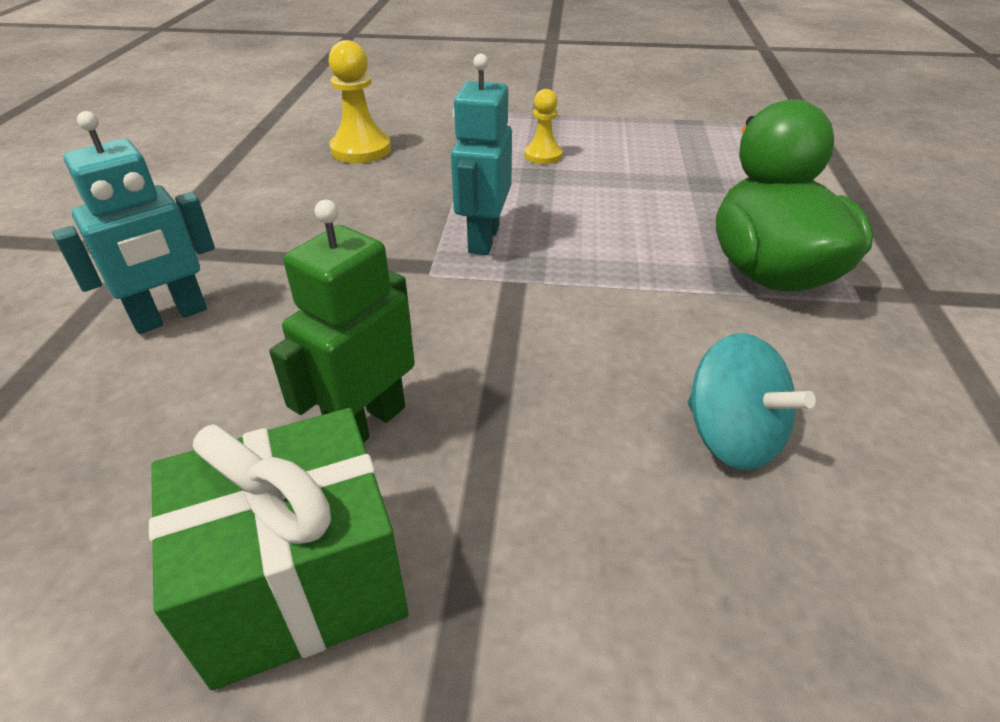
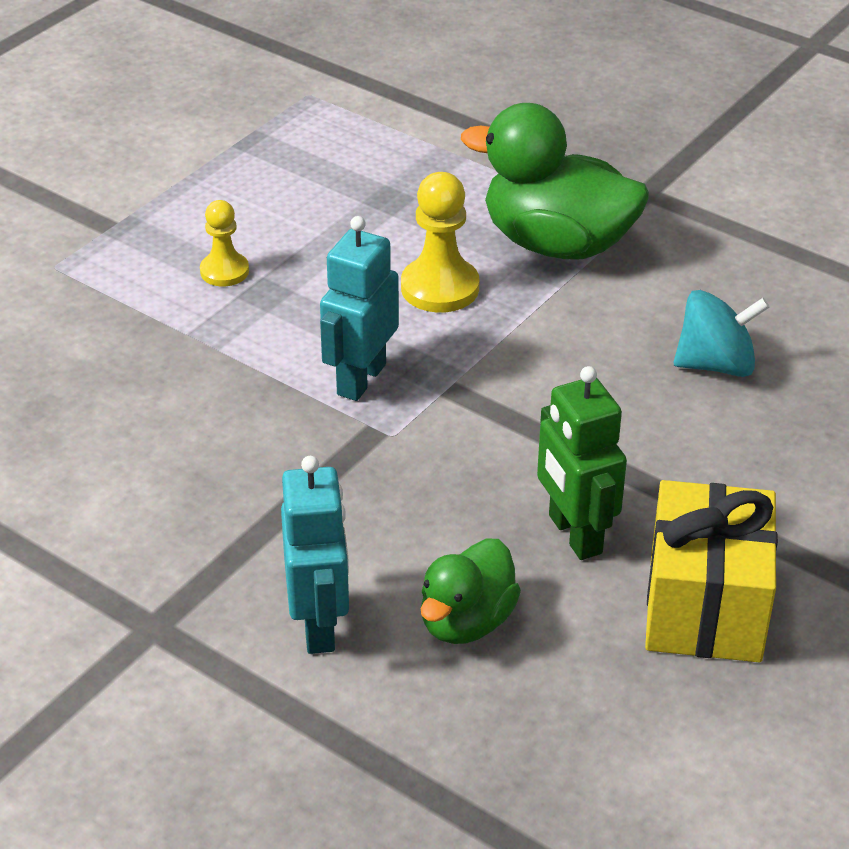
camera: 60 degrees left, 0 degrees up
green gift [149,408,408,690] -> yellow gift [645,480,778,662]
yellow pawn [328,40,391,163] -> yellow pawn moved to [401,172,479,313]
turquoise robot [451,54,512,255] -> turquoise robot turned 75 degrees clockwise [320,216,399,401]
none -> green duck [421,539,521,644]

